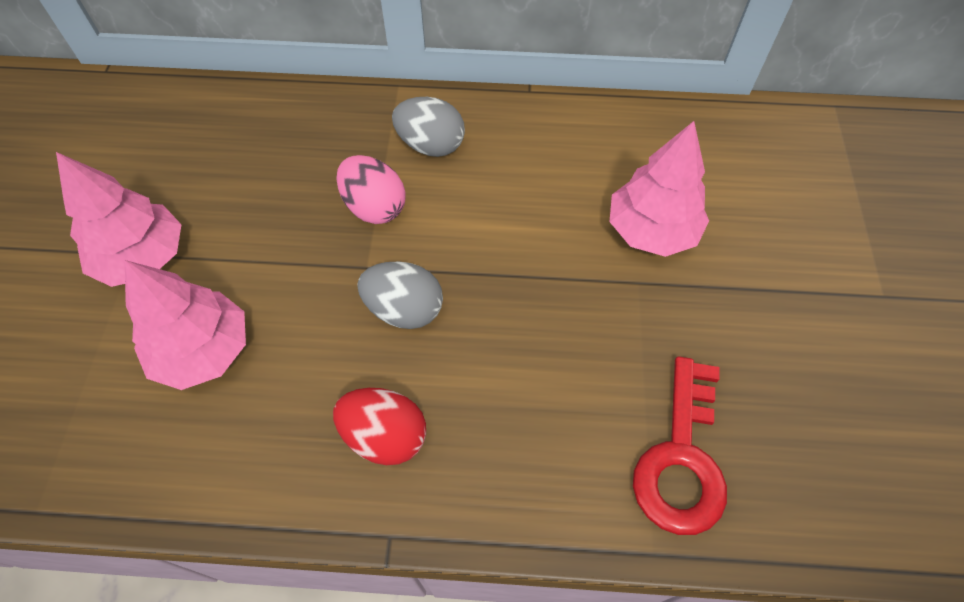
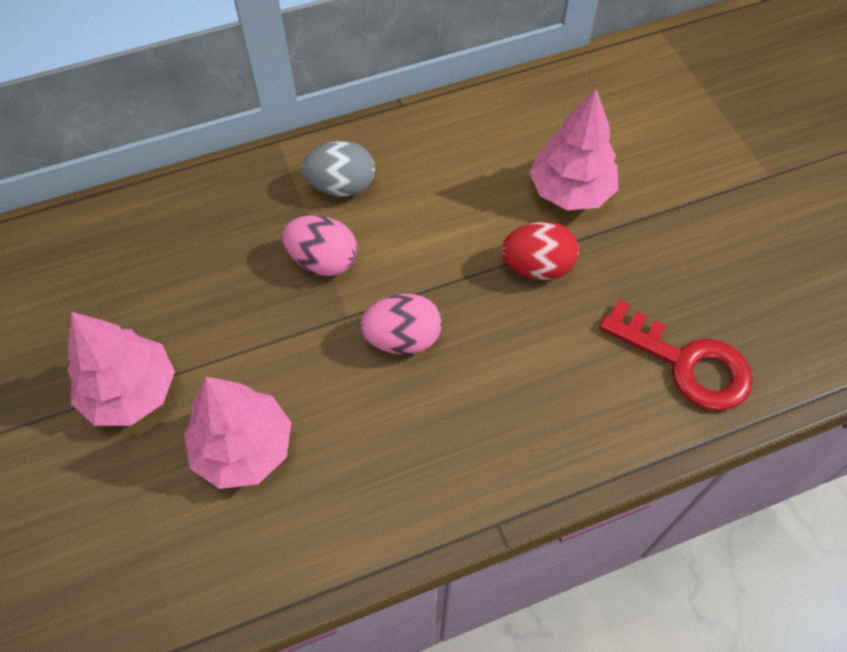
camera: 25 degrees left, 0 degrees up
red egg [333,388,426,465] -> red egg moved to [501,222,579,280]
grey egg [357,261,443,329] -> pink egg [360,294,442,355]
red key [633,357,727,535] -> red key turned 45 degrees counterclockwise [599,300,753,411]

